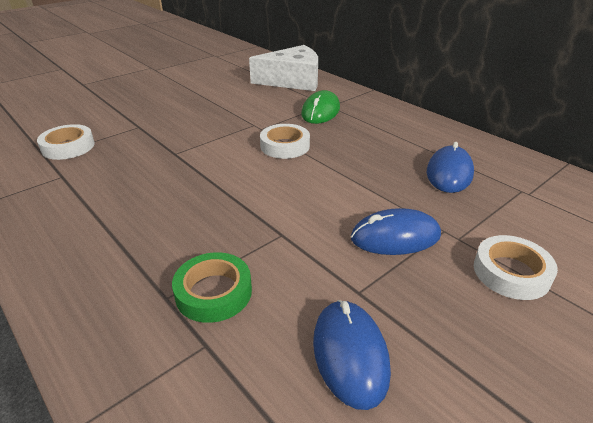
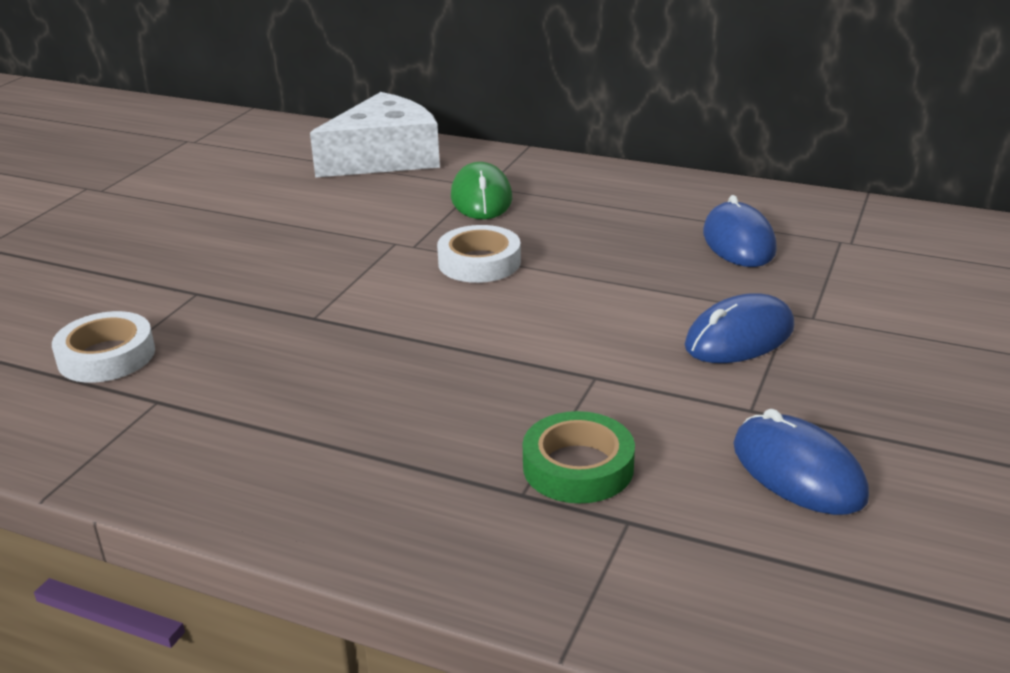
camera: 25 degrees left, 5 degrees down
white tape [474,235,558,300] -> none

